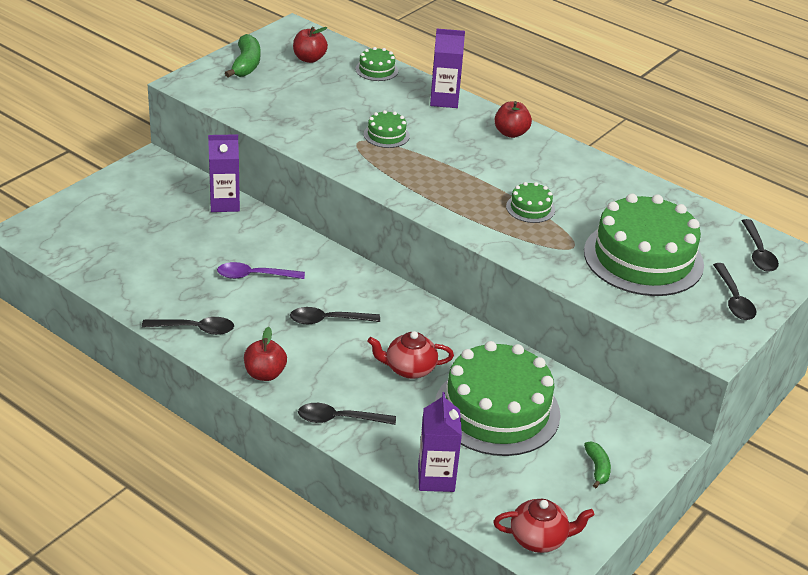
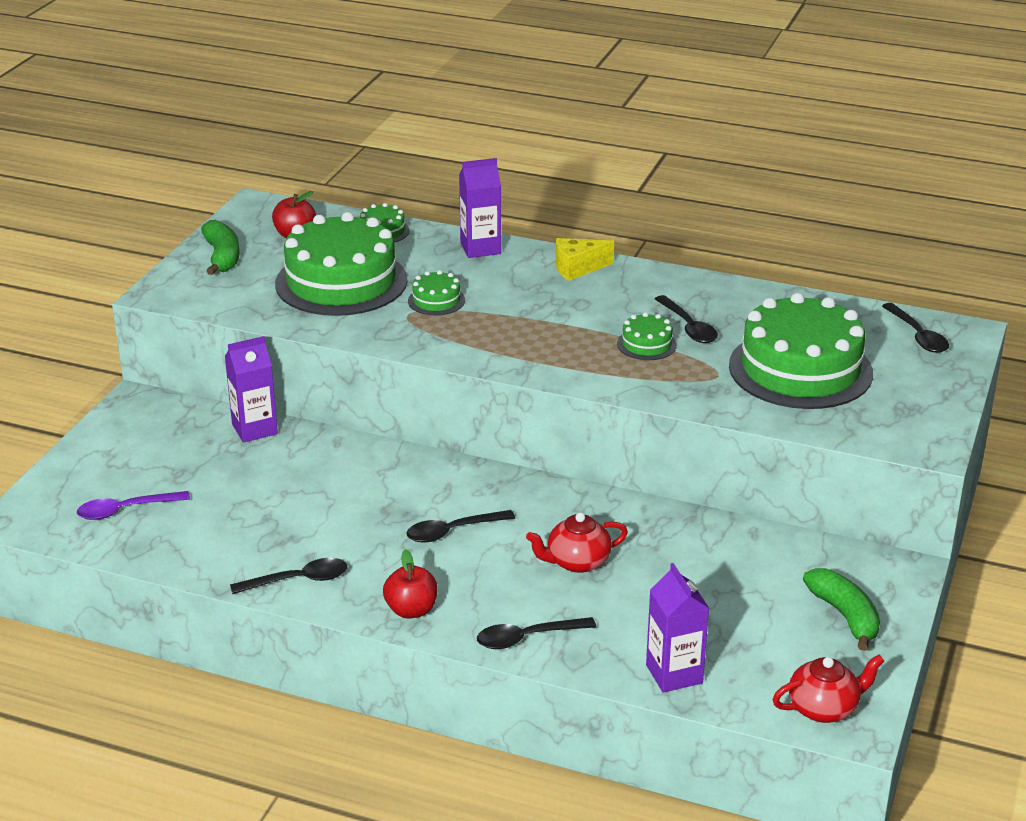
camera: 15 degrees left, 5 degrees down
purple spoon [217,262,305,279] -> purple spoon moved to [77,491,190,520]
green cake [435,341,561,456] -> green cake moved to [275,212,407,316]
red apple [494,101,532,138] -> yellow cheese [556,238,614,281]
green banana [584,442,611,488] -> green banana [803,568,880,651], size x1.66
black spoon [713,263,756,320] -> black spoon moved to [655,295,718,343]

